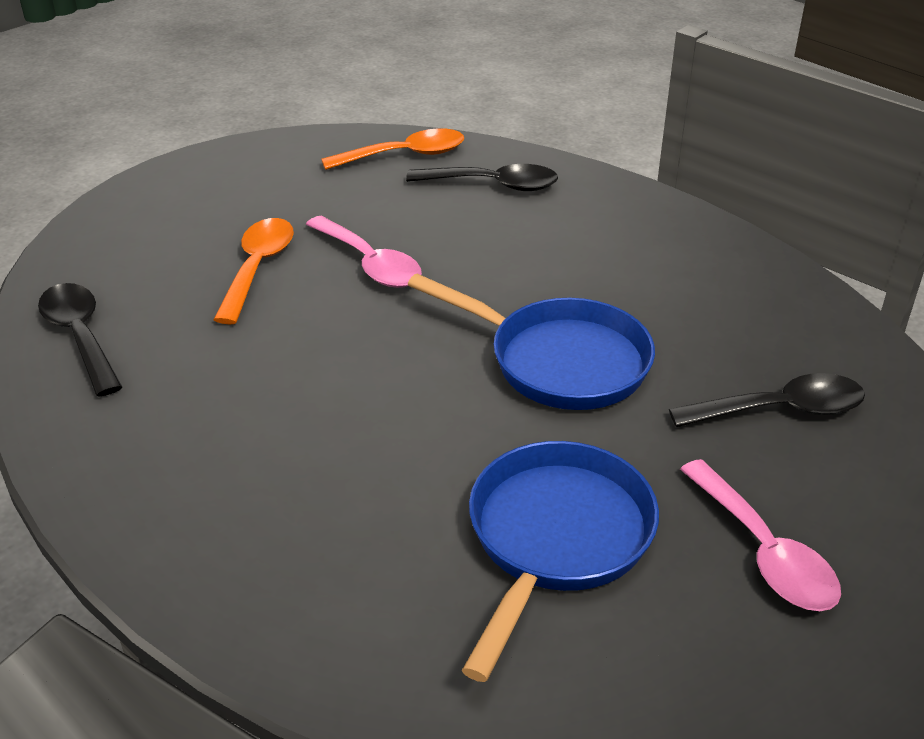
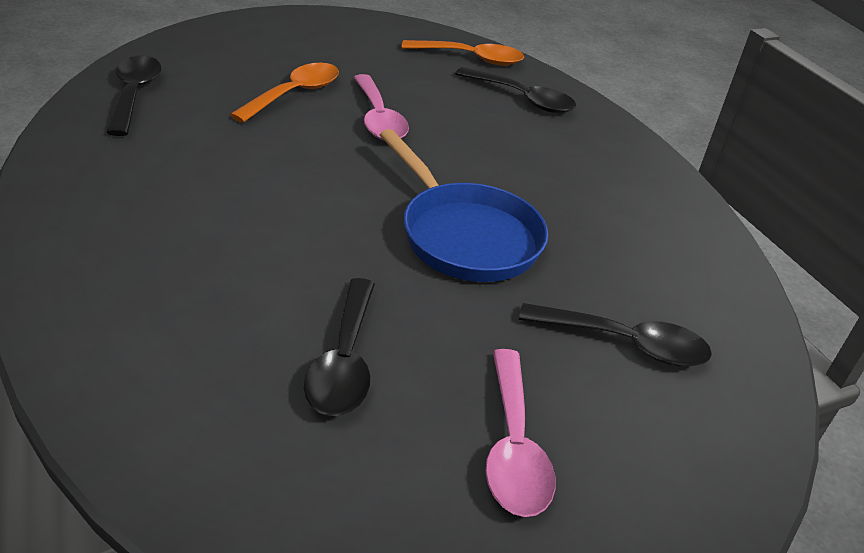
camera: 20 degrees right, 0 degrees up
blue pan [462,441,659,682] -> black spoon [304,278,375,416]

